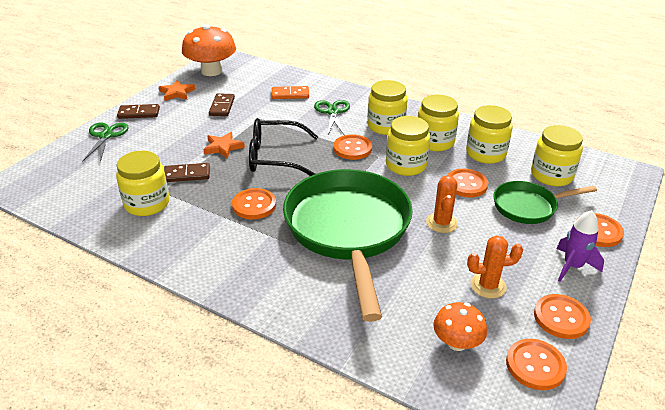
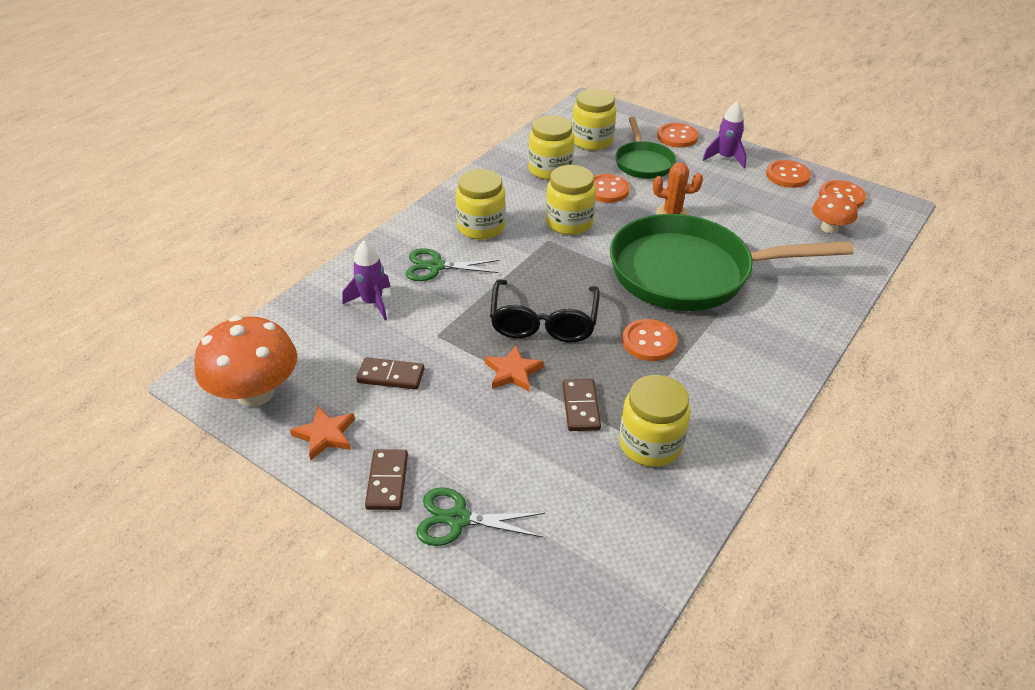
camera: 85 degrees left, 5 degrees up
orange domino [272,86,309,99] -> purple rocket [342,240,391,320]
orange button [334,134,372,160] -> none
yellow jar [418,95,459,151] -> none
orange cactus [467,235,523,299] -> none

